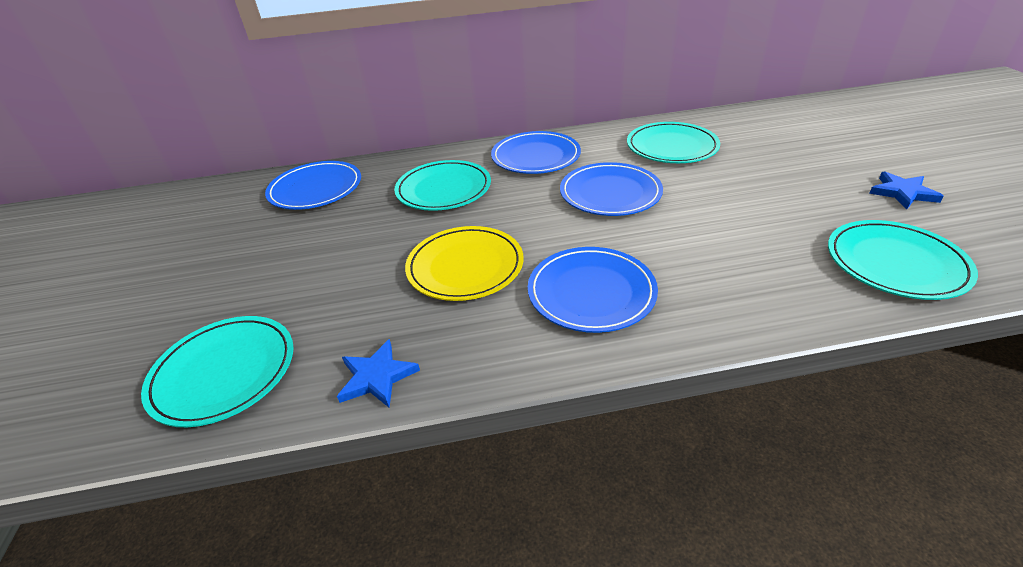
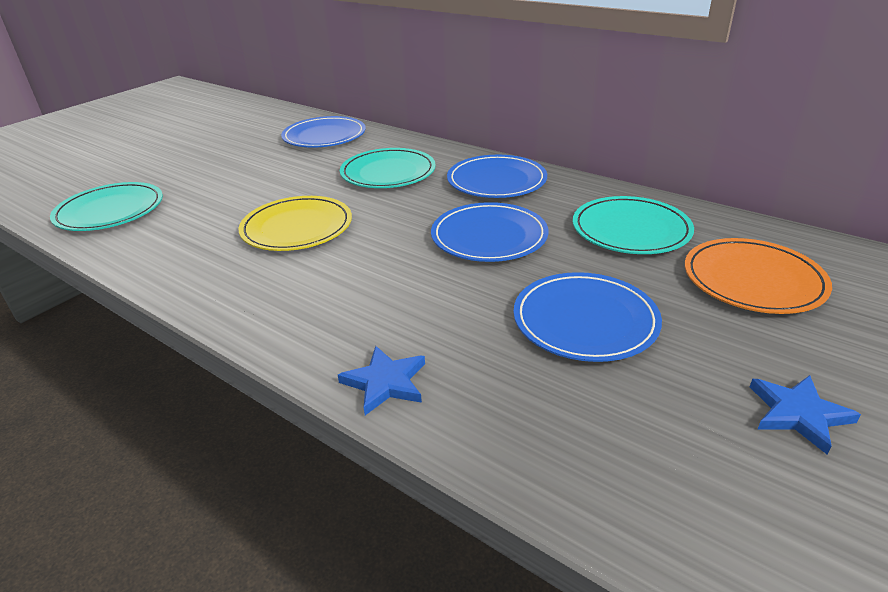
camera: 45 degrees right, 5 degrees down
blue star [337,339,420,408] -> blue star moved to [338,346,425,415]
blue plate [528,247,658,333] -> blue plate moved to [514,272,662,362]
turquoise plate [828,220,978,300] -> none
none -> orange plate [685,238,832,314]

